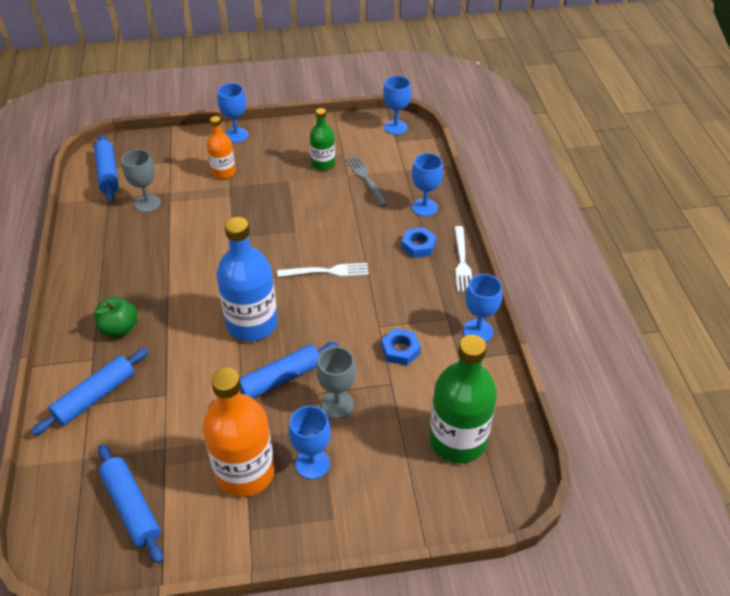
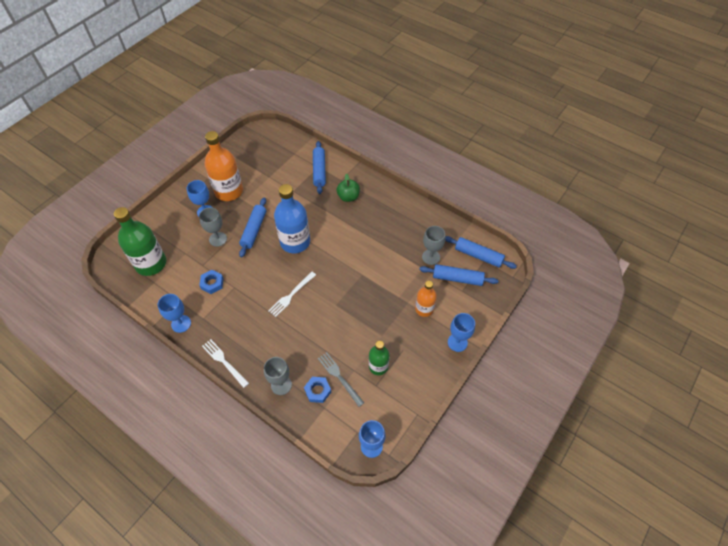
camera: 135 degrees right, 10 degrees up
blue rolling pin [98,444,163,564] -> blue rolling pin moved to [420,264,498,286]
grey fork [346,156,387,207] -> grey fork turned 150 degrees counterclockwise [318,352,364,407]
blue nut [401,227,436,258] -> blue nut moved to [304,377,331,403]
blue goblet [412,153,443,216] -> grey goblet [264,357,292,395]

